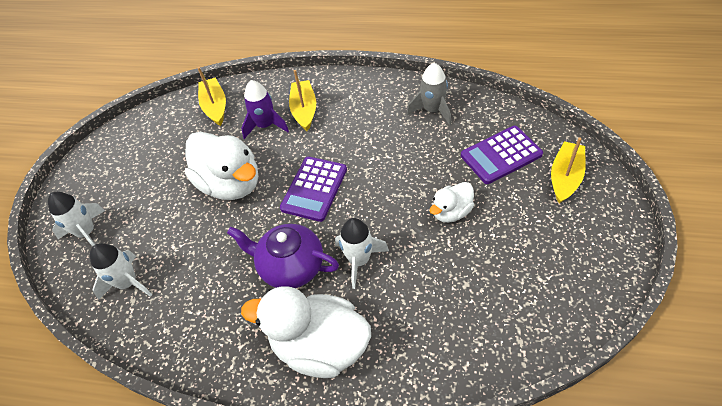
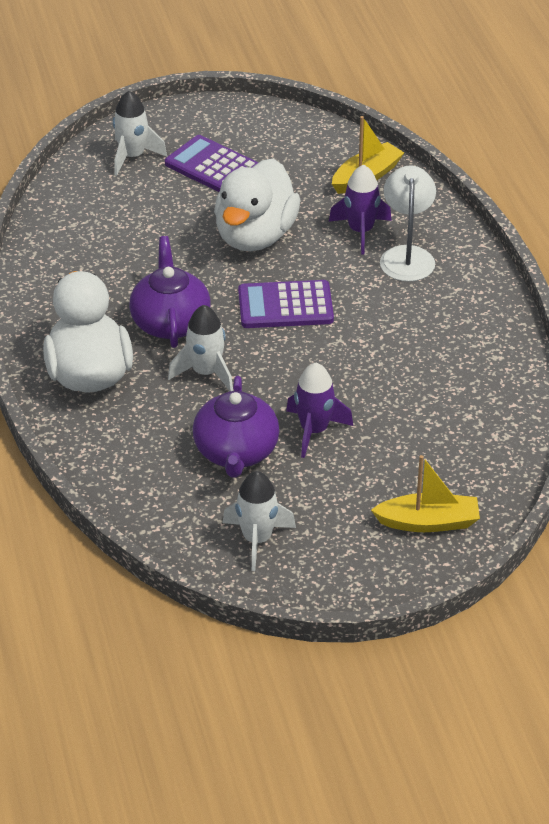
camera: 60 degrees right, 10 degrees down
white rocket [90,243,152,300] -> white rocket moved to [223,471,296,571]
yellow boat [289,70,316,131] -> white lamp [380,165,436,282]
grey rocket [407,63,451,125] -> none
white duck [430,182,474,223] -> purple rocket [286,363,353,458]
purple calculator [461,126,543,184] -> purple calculator moved to [165,135,259,192]
none -> purple teapot [193,376,280,478]

